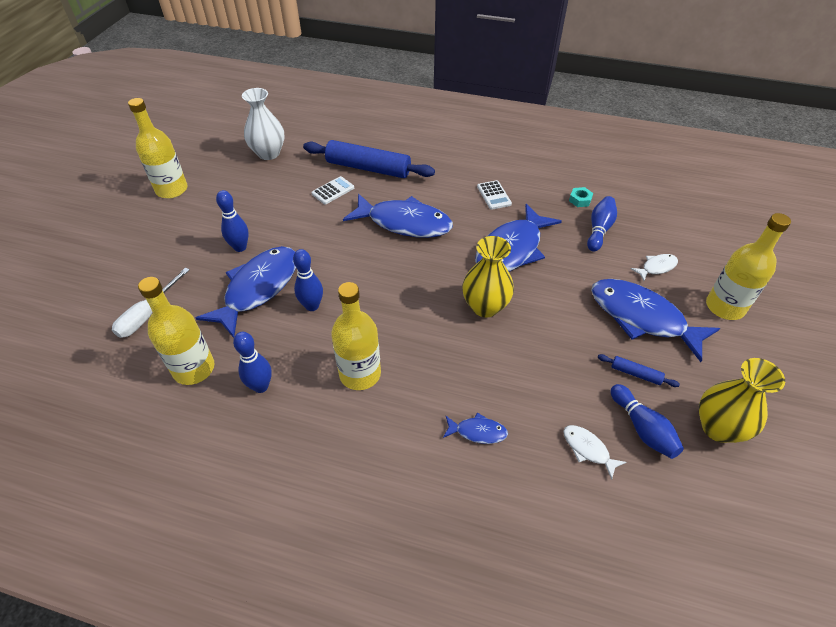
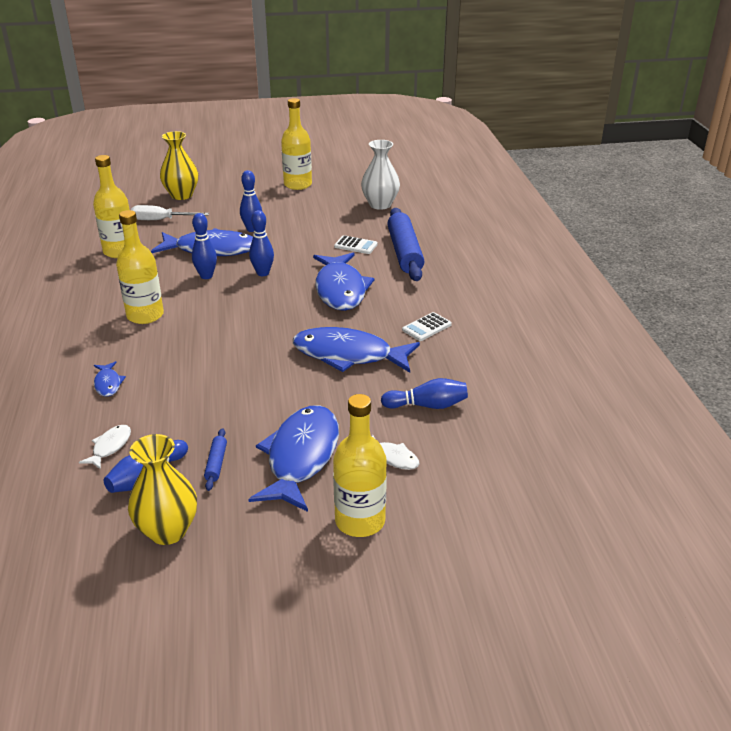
camera: 65 degrees right, 15 degrees down
blue bowling pin [233,332,272,393] -> blue bowling pin moved to [249,210,274,276]
yellow vase [462,236,514,317] -> yellow vase moved to [160,131,198,200]
turquoise nut [569,187,593,207] -> none

